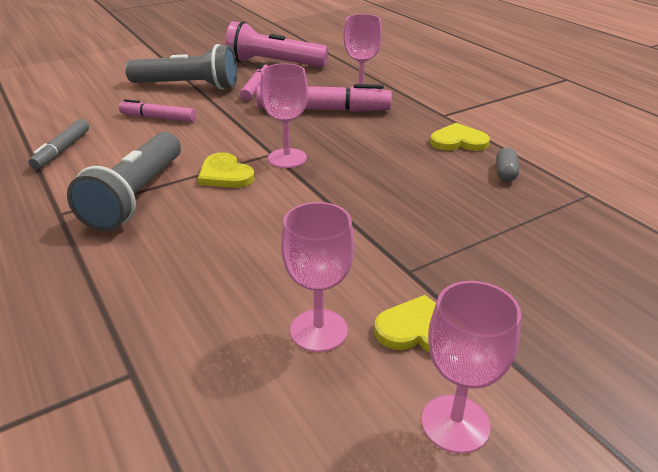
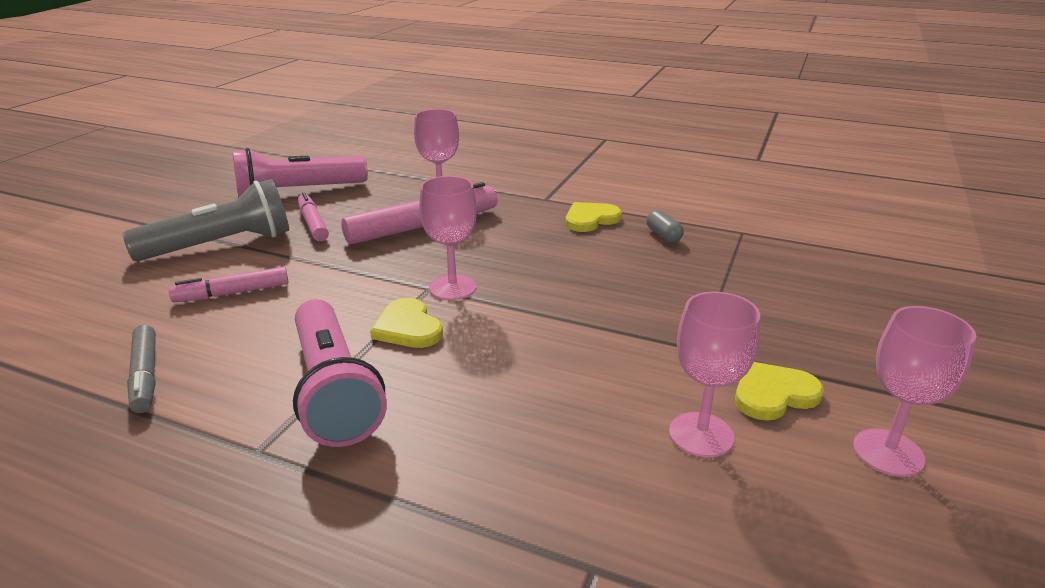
camera: 35 degrees left, 5 degrees down
grey flashlight [67,132,181,231] -> pink flashlight [293,299,387,447]
yellow heart [198,152,255,188] -> yellow heart turned 45 degrees clockwise [370,298,443,348]

